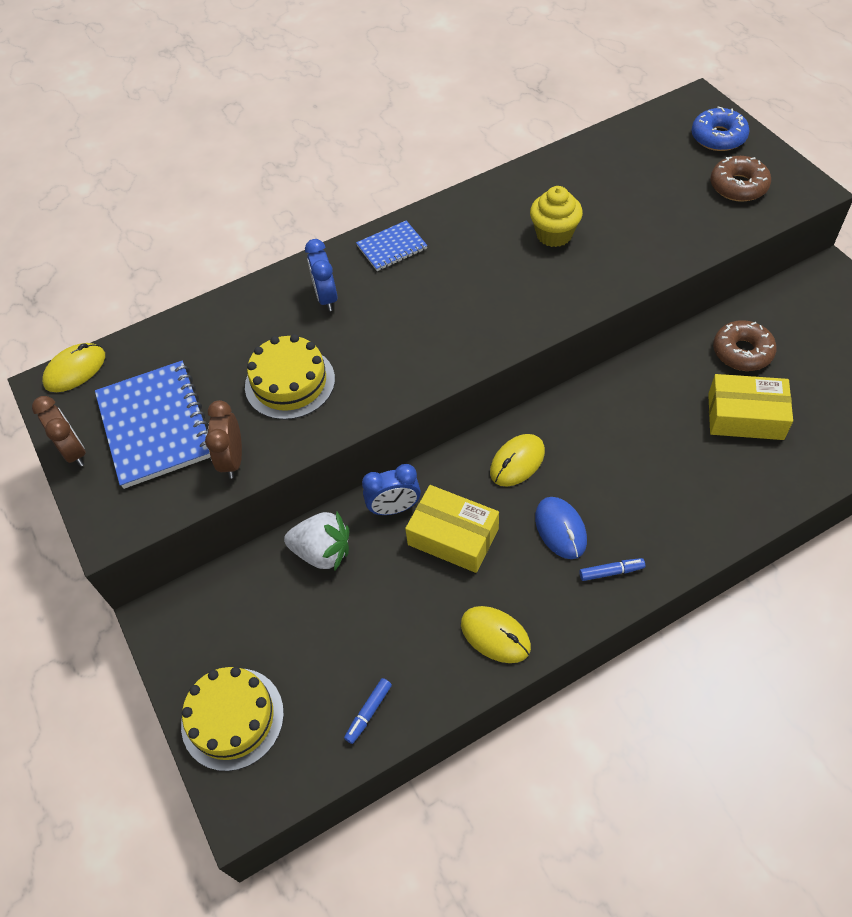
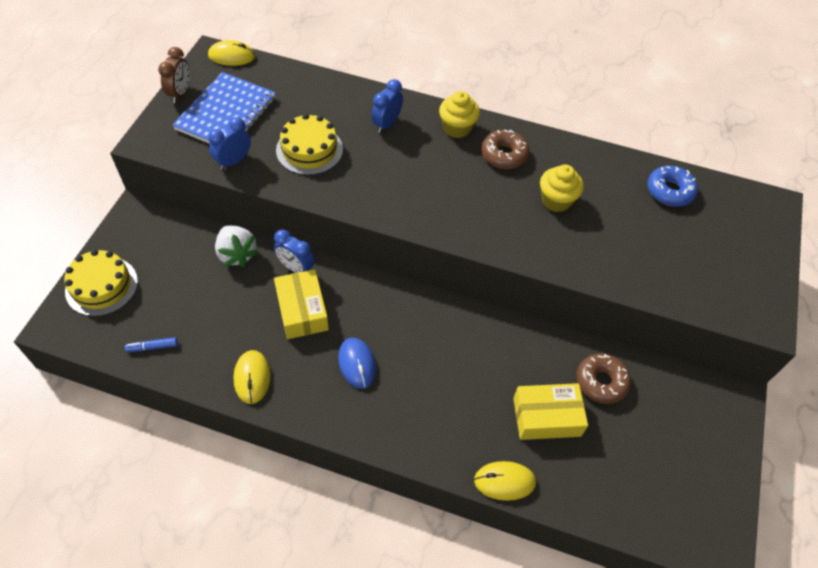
camera: 40 degrees right, 0 degrees up
brown clock [205,400,242,479] -> blue clock [208,117,251,170]
blue notebook [356,220,428,271] -> yellow cupcake [439,91,480,138]
yellow mouse [490,434,545,487] -> yellow mouse moved to [474,461,536,501]
blue mouse [535,497,587,559] -> blue mouse turned 45 degrees counterclockwise [338,338,376,389]
blue marker [579,558,645,581] -> none
blue donut [691,107,750,151] -> blue donut moved to [647,166,698,207]
yellow box [708,374,793,440] -> yellow box turned 60 degrees counterclockwise [513,383,588,440]
brown donut [710,156,771,202] -> brown donut moved to [481,129,530,169]

